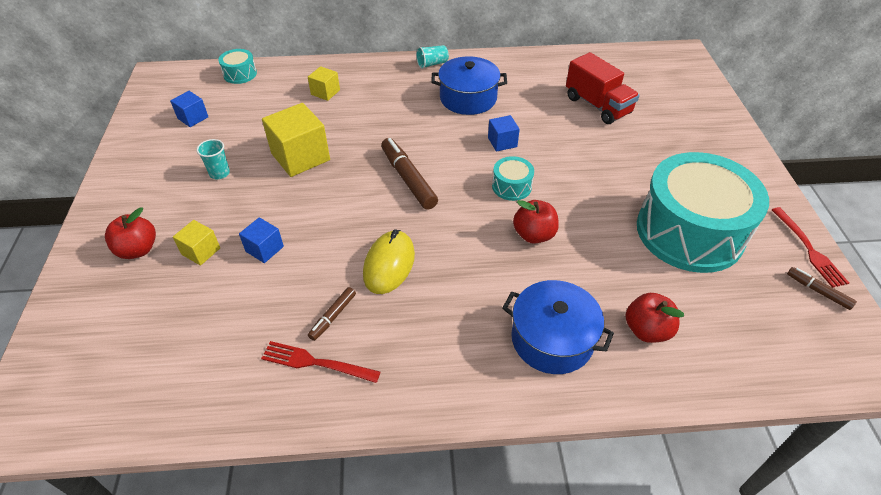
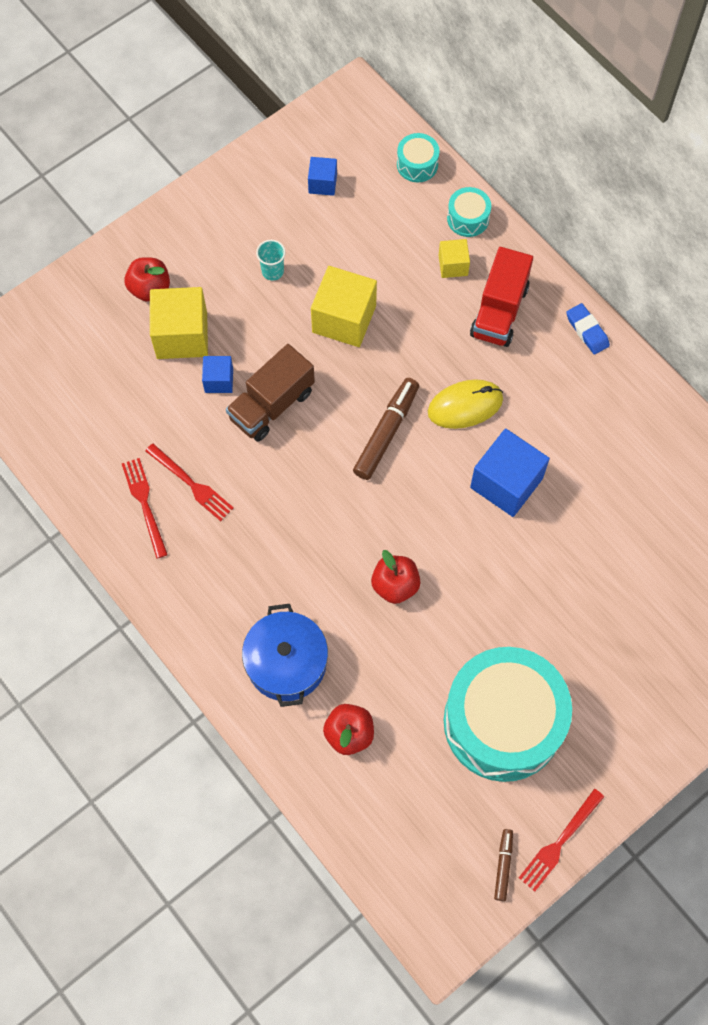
camera: 55 degrees right, 20 degrees up
yellow cube [173,220,220,266] -> yellow cube [150,287,208,359], size x1.87
brown marker [308,287,356,341] -> red fork [145,443,234,521]
yellow mouse [363,230,415,294] -> yellow mouse moved to [428,379,503,429]
turquoise cup [416,45,449,69] -> blue eraser [566,303,610,355]
blue pot [431,56,507,115] -> none
blue cube [488,115,520,152] -> blue cube [470,429,550,517], size x1.87
turquoise drum [492,156,534,201] -> turquoise drum moved to [447,187,491,237]
red truck [566,52,639,124] -> red truck moved to [470,247,533,347]
none -> brown truck [226,344,315,442]

